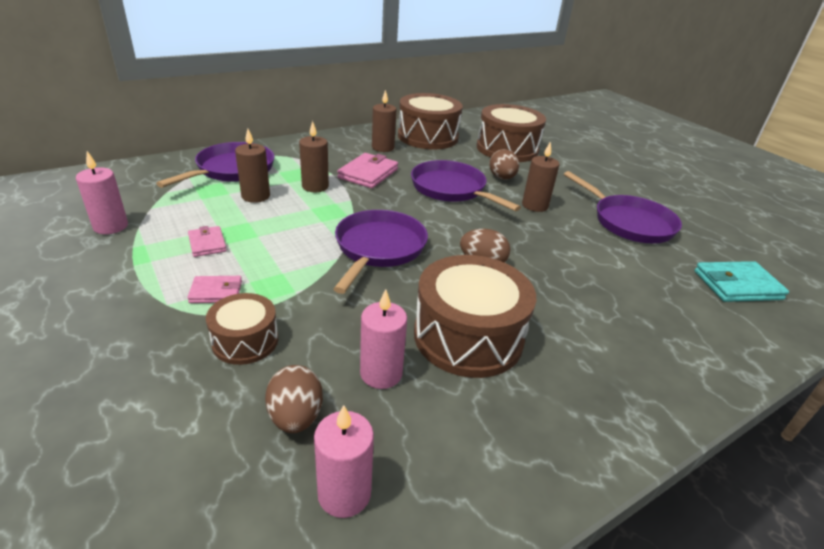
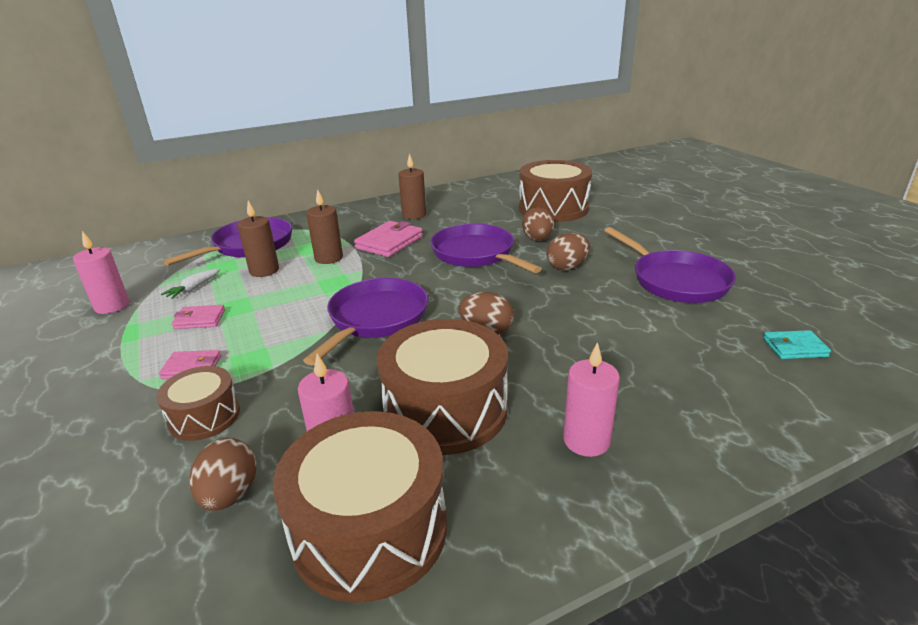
camera: 10 degrees right, 5 degrees down
pink wallet [188,226,227,257] -> pink wallet turned 75 degrees counterclockwise [172,305,225,329]
pink candle [314,405,374,518] -> pink candle moved to [563,342,620,457]
brown drum [398,93,463,149] -> brown drum moved to [273,411,447,603]
brown candle [522,141,560,212] -> brown egg [547,233,590,270]
turquoise wallet [694,261,789,302] -> turquoise wallet [763,330,831,359], size x0.60
none -> white carrot [161,269,220,299]

